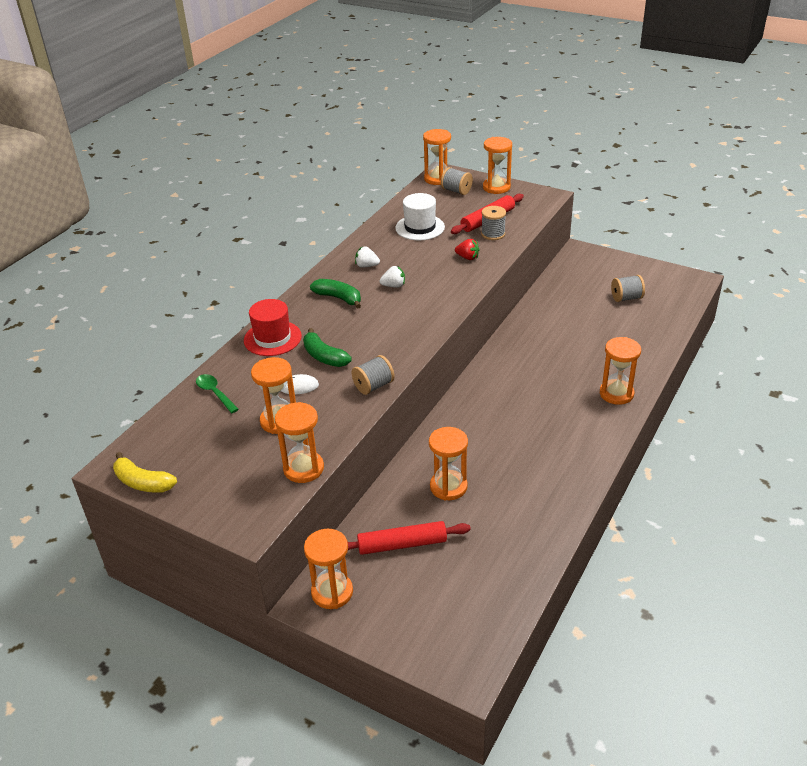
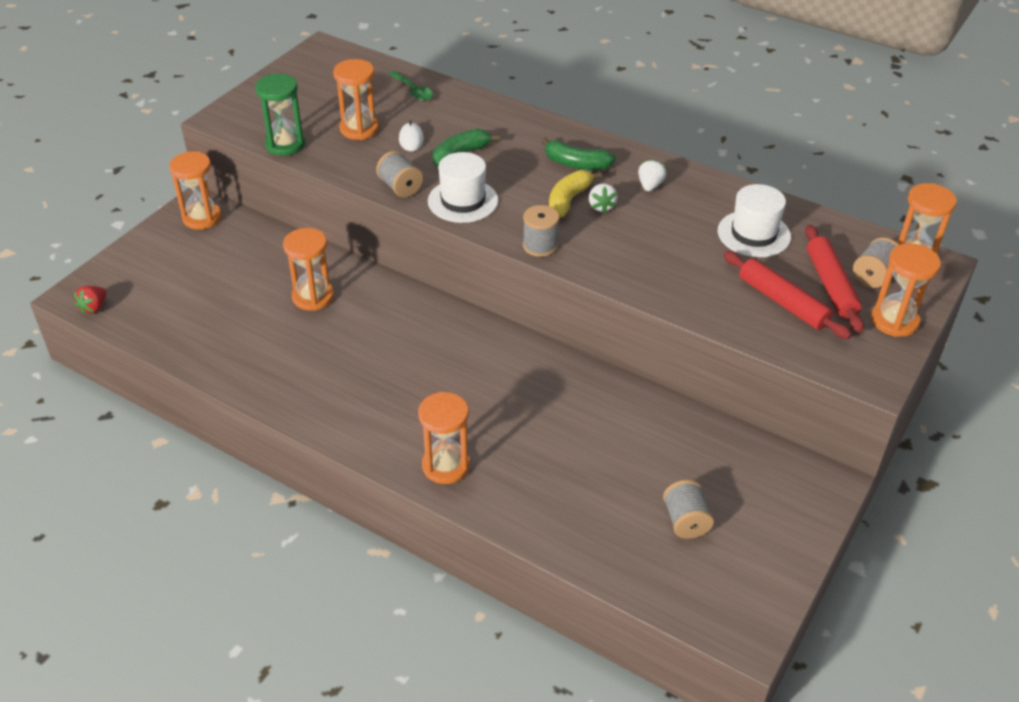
camera: 90 degrees right, 5 degrees up
yellow banana [113,452,177,493] -> yellow banana moved to [549,170,602,218]
green spoon [196,374,239,413] -> green spoon turned 90 degrees clockwise [389,71,433,101]
red hat [244,299,302,356] -> none
orange hourglass [275,402,324,483] -> green hourglass [255,74,305,156]
green banana [310,279,361,309] -> green banana turned 75 degrees clockwise [541,138,616,170]
red rolling pin [348,521,471,555] -> red rolling pin moved to [805,225,864,333]
red strawberry [455,239,479,260] -> red strawberry moved to [74,286,107,314]
grey spool [481,206,506,240] -> grey spool moved to [523,205,559,257]
none -> white hat [428,152,498,223]

